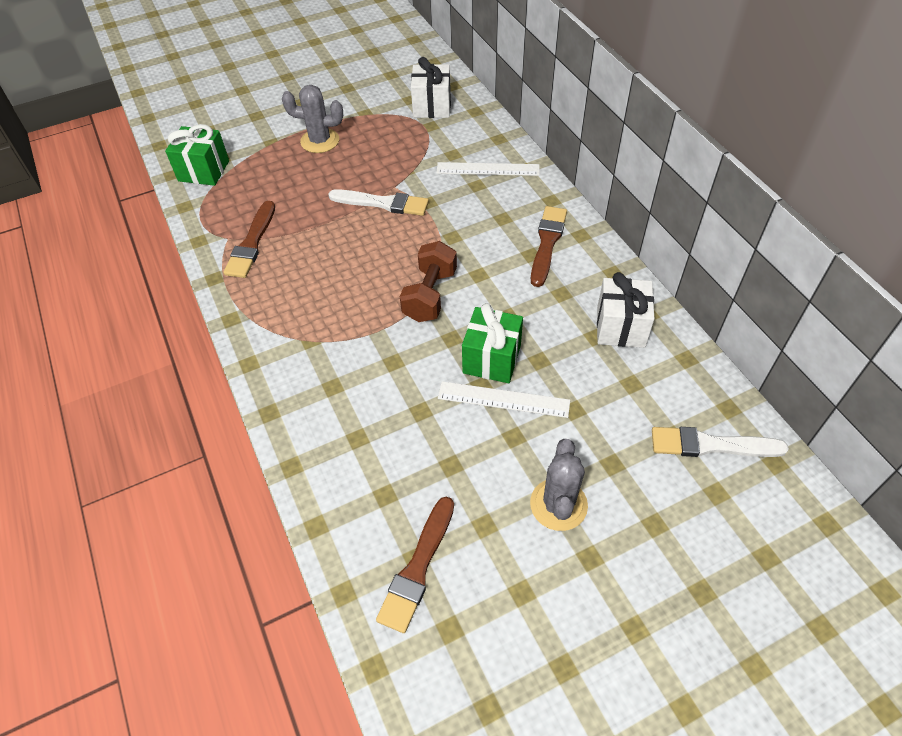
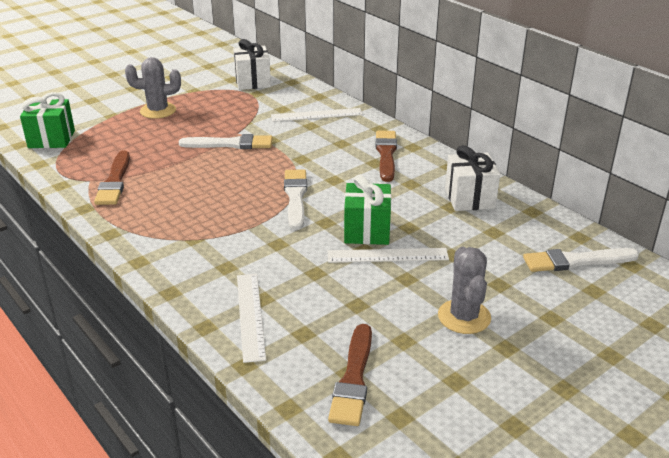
camera: 15 degrees left, 20 degrees down
brown dumbbell [400,241,457,322] -> white brush [284,169,307,230]
none -> white ruler [237,274,266,363]

